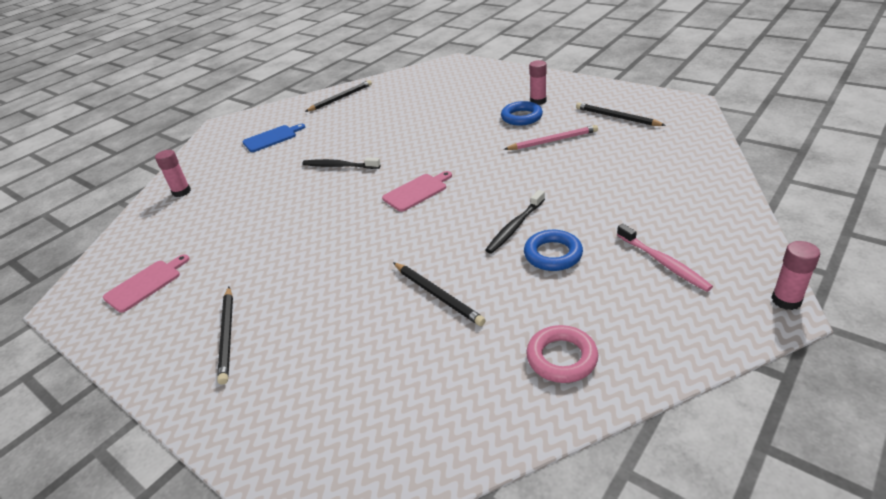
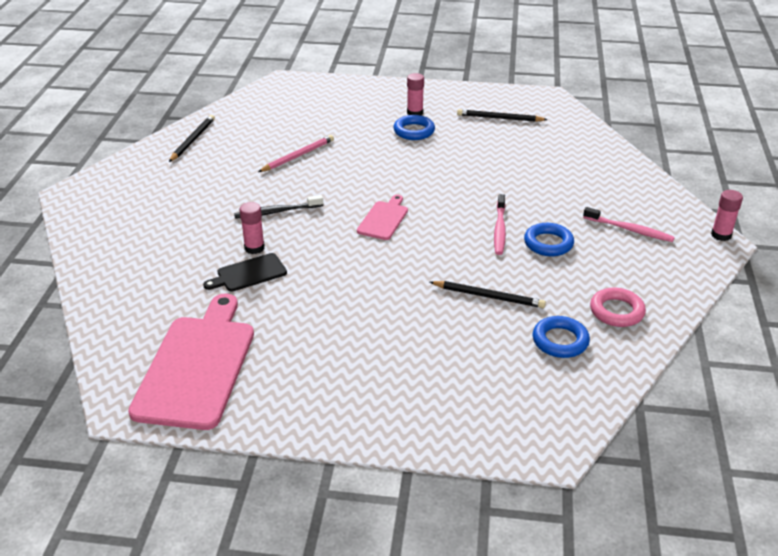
camera: 35 degrees left, 0 degrees up
pink cutting board [103,254,189,313] -> pink cutting board [128,294,254,430], size x2.05
pink glue stick [155,150,191,197] -> pink glue stick moved to [239,202,265,254]
black pencil [217,287,233,385] -> none
blue cutting board [242,124,305,152] -> none
black toothbrush [485,190,545,254] -> pink toothbrush [494,194,506,255]
pink pencil [504,125,598,150] -> pink pencil moved to [258,135,334,172]
none -> black cutting board [203,253,287,292]
none -> blue ring [533,316,590,358]

